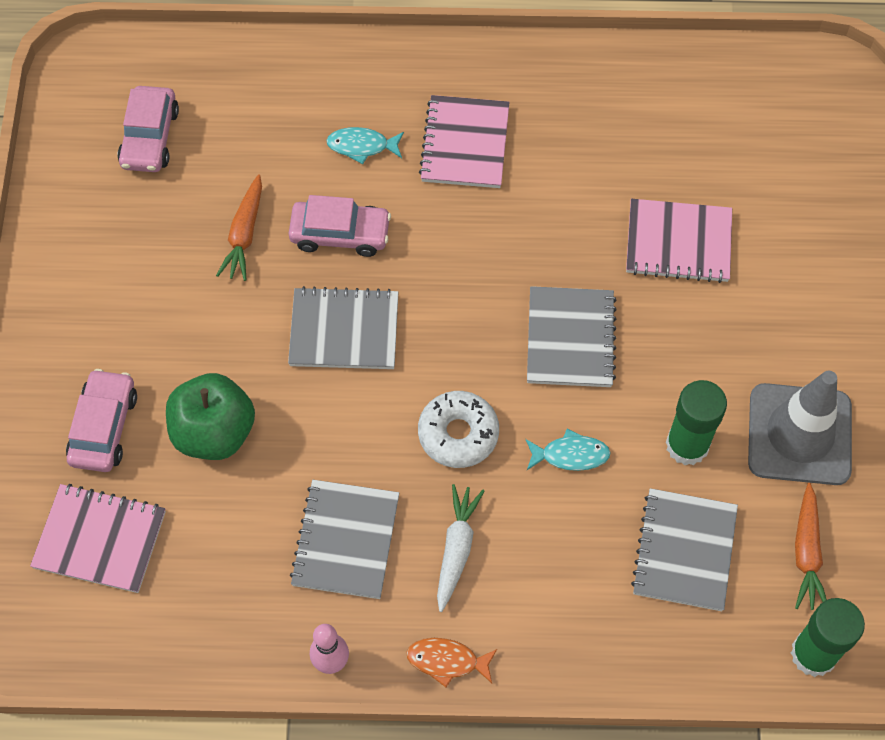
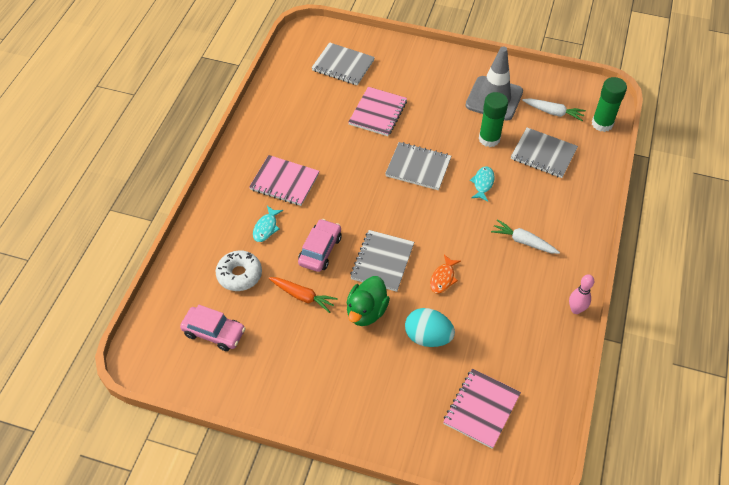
camera: 75 degrees left, 10 degrees down
pink car [66,369,137,472] -> none
green apple [166,373,255,460] -> turquoise egg [405,308,455,347]
grey notebook [290,480,399,599] -> grey notebook moved to [311,42,375,85]
orange fish [407,638,497,687] -> orange fish moved to [430,255,461,294]
white donut [418,391,499,468] -> white donut moved to [216,250,262,291]
orange carrot [795,483,827,610] -> white carrot [522,98,586,121]
none -> green duck [346,276,390,326]

